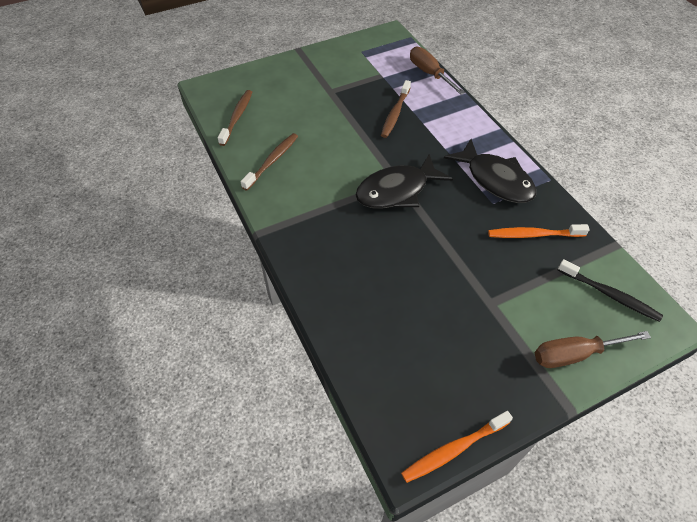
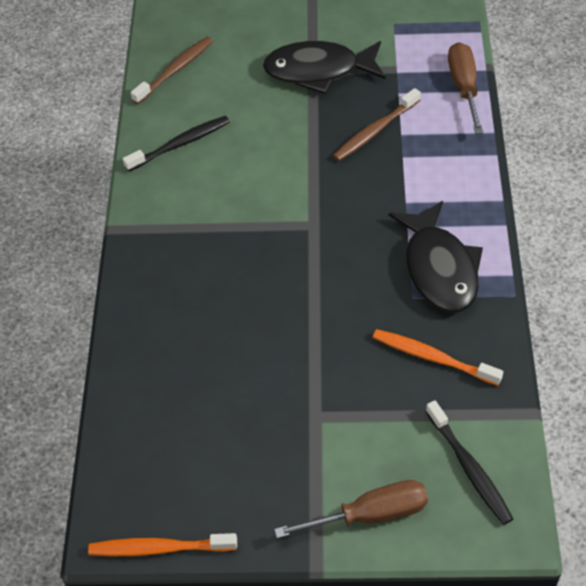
camera: 30 degrees right, 0 degrees up
brown toothbrush [240,133,298,190] -> black toothbrush [123,116,230,172]
black fish [356,154,453,209] -> black fish moved to [263,41,386,94]
brown screwdriver [535,331,651,368] -> brown screwdriver turned 150 degrees clockwise [274,480,428,539]

